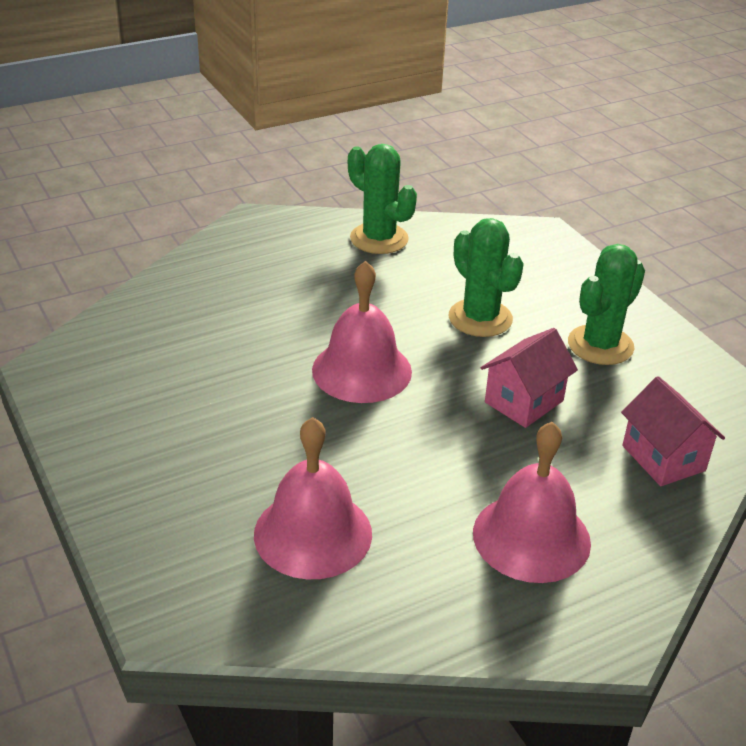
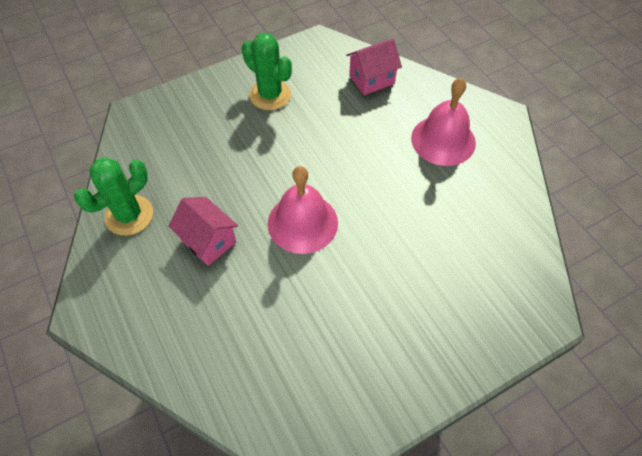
camera: 90 degrees left, 20 degrees up
pink bell [254,417,372,579] -> none
green cactus [449,218,524,337] -> none
pink house [481,328,578,428] -> pink house moved to [168,197,238,266]

